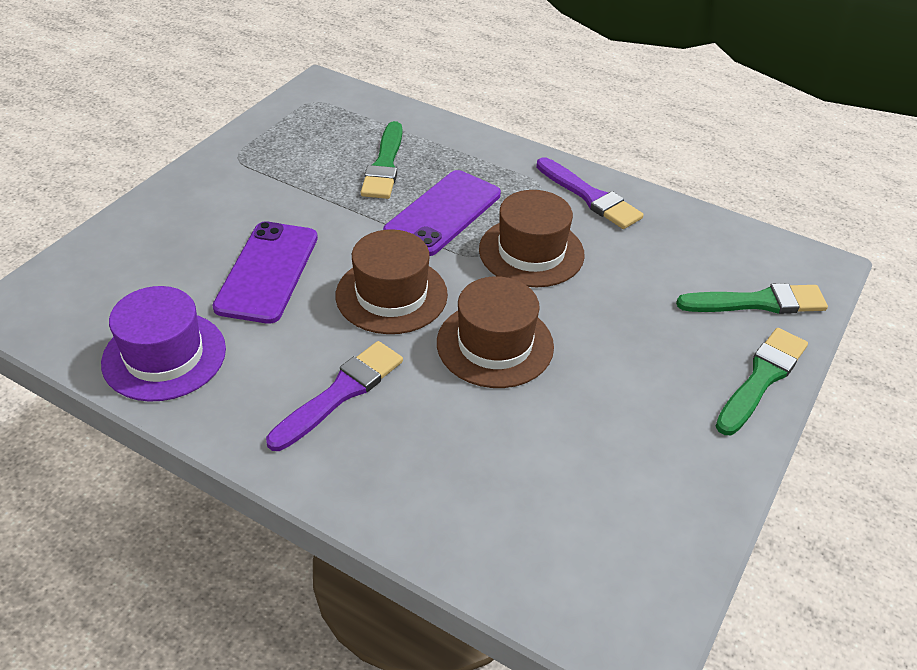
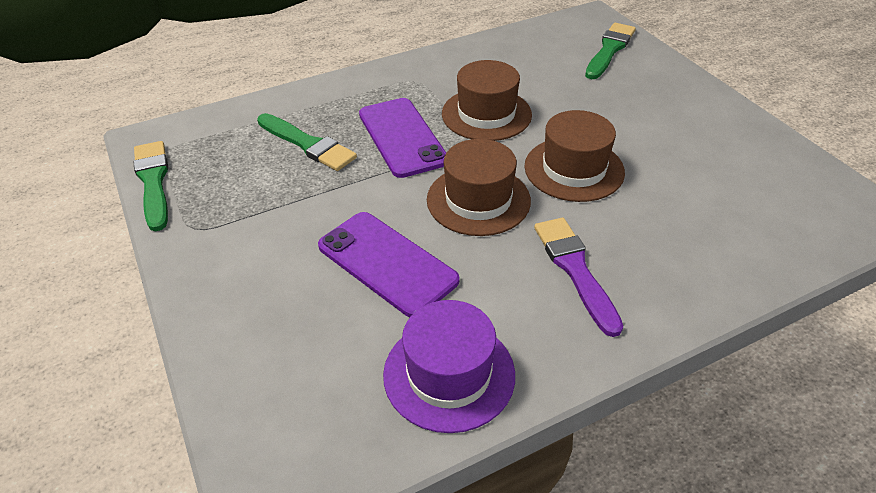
camera: 55 degrees left, 0 degrees up
purple brush [536,157,643,229] -> none
green brush [715,328,808,435] -> green brush moved to [134,141,168,232]

